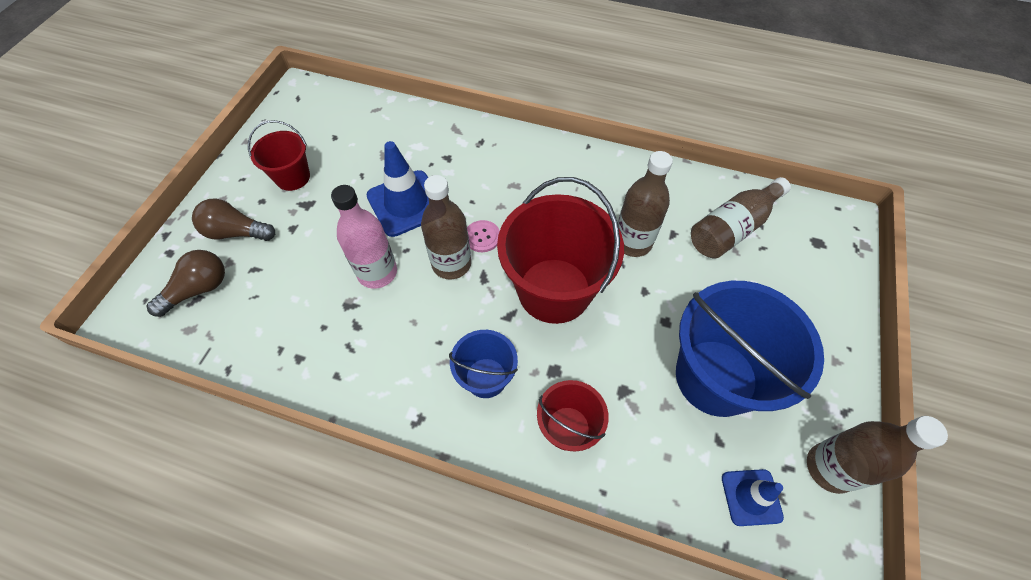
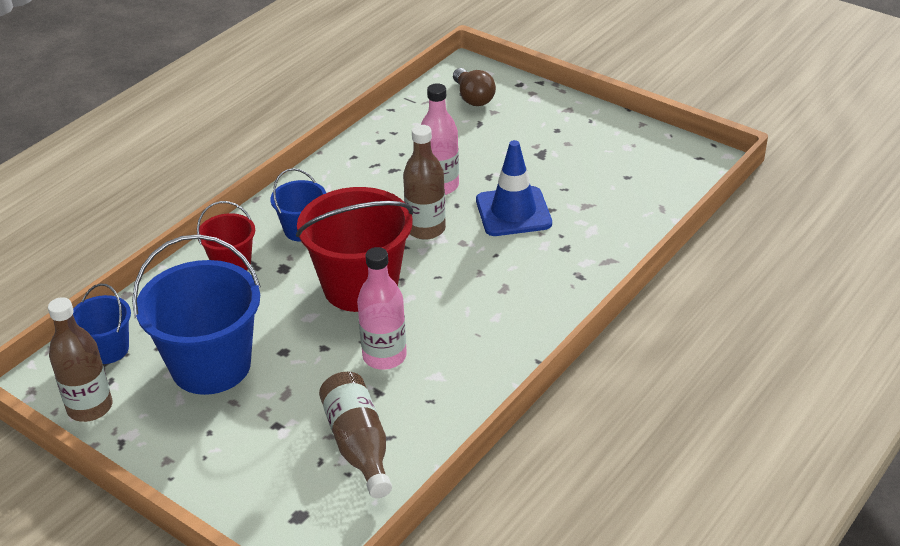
camera: 110 degrees right, 20 degrees down
brown light bulb [192,198,275,241] -> none
red bucket [248,120,310,191] -> none
pink button [467,220,500,252] -> none
brown bottle [618,151,673,257] -> pink bottle [357,247,407,370]
blue traffic cone [722,469,784,526] -> blue bucket [73,283,131,364]

